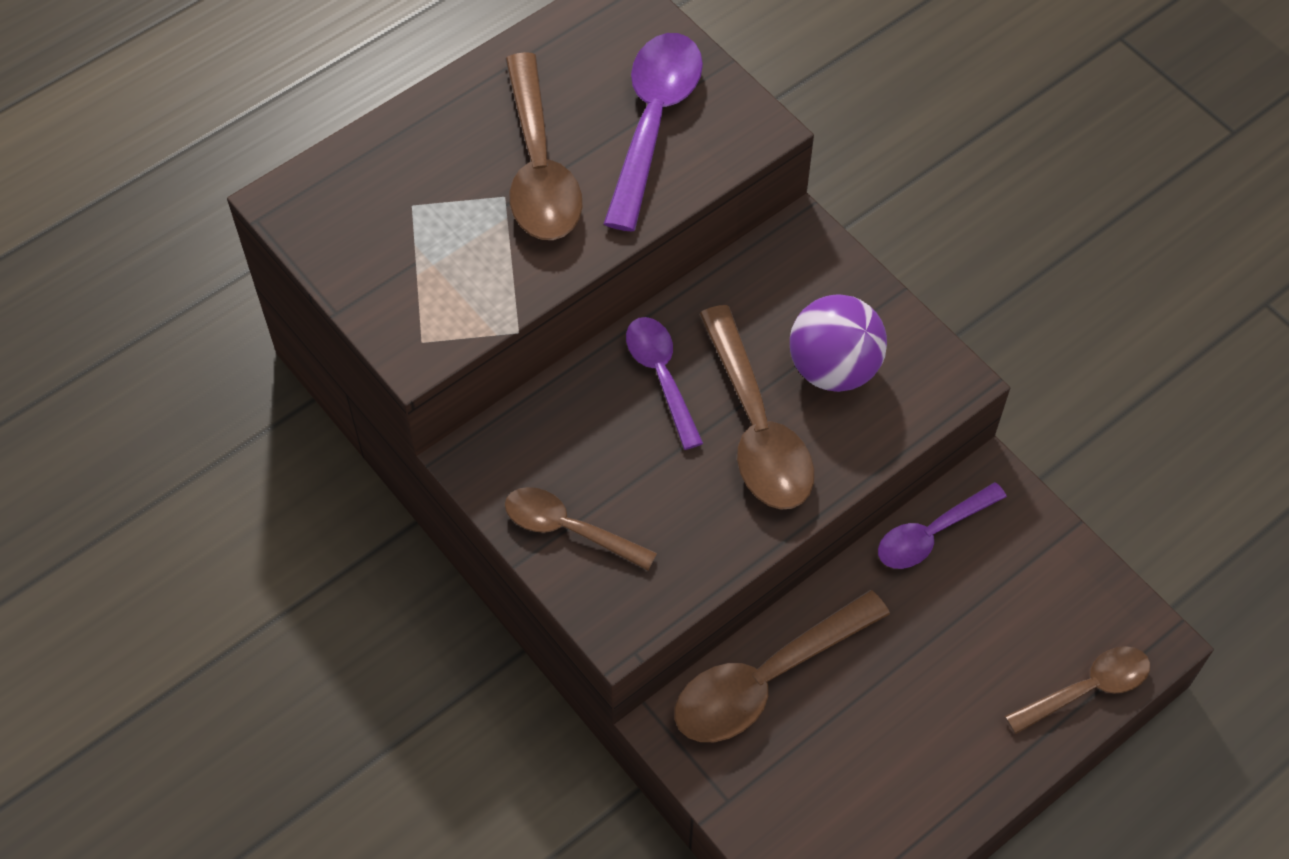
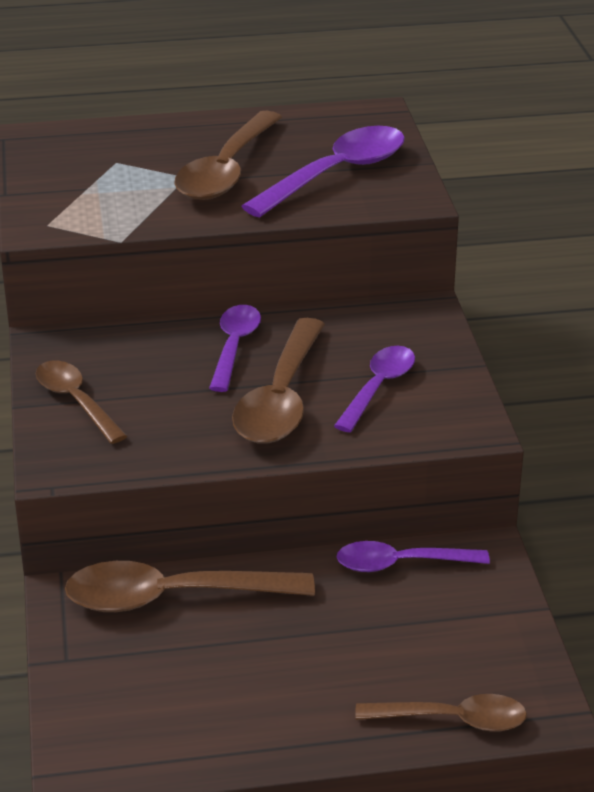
camera: 30 degrees right, 25 degrees down
purple ball [790,294,887,392] -> purple spoon [334,346,415,432]

